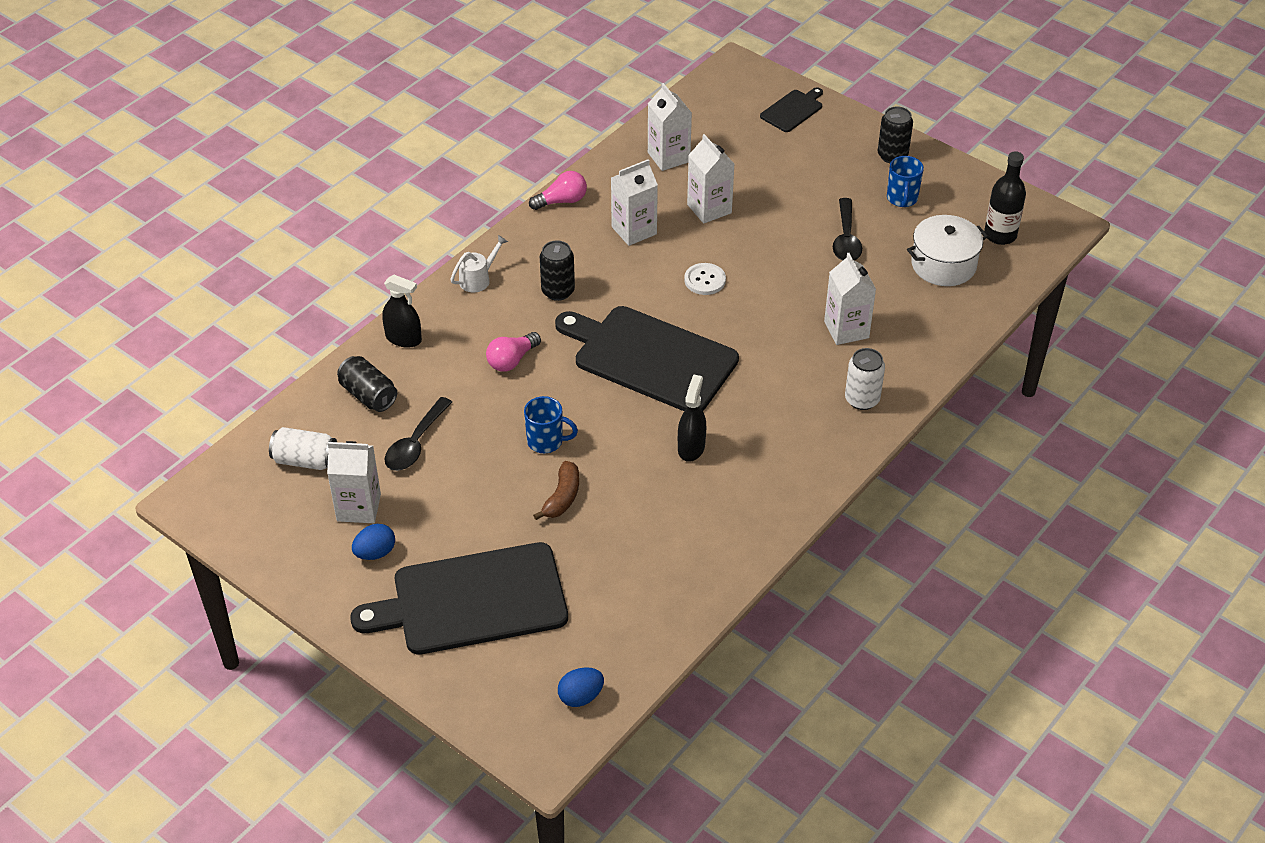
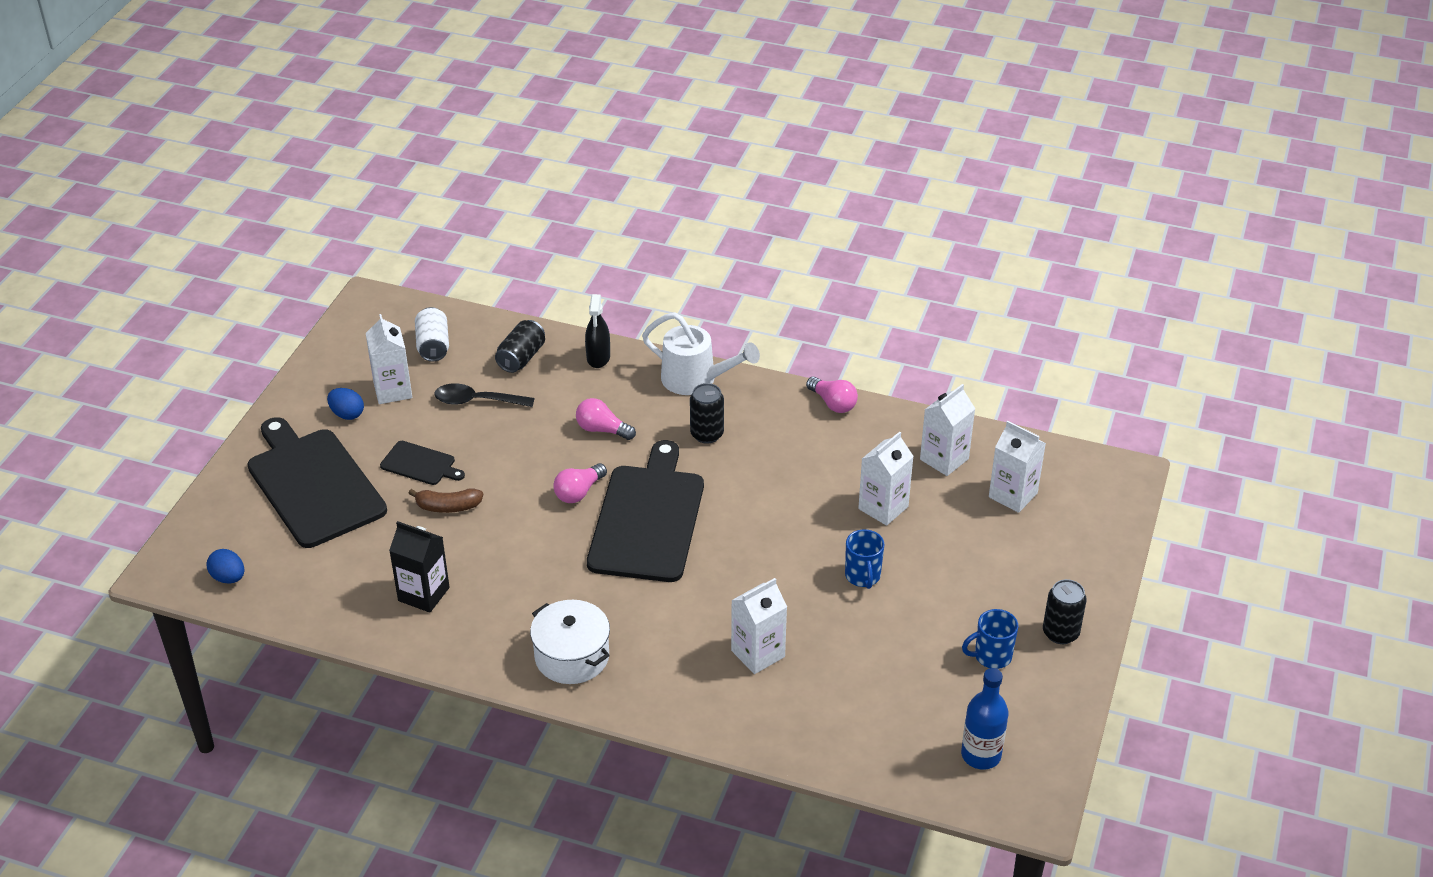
camera: 70 degrees right, 5 degrees down
white watering can [450,235,508,293] -> white watering can [642,312,760,395], size x1.81
blue mug [524,396,578,453] -> blue mug moved to [845,529,884,589]
white carton [611,159,658,246] -> white carton moved to [989,421,1046,513]
black spray bottle [678,374,706,462] -> none
white button [684,263,726,295] -> none
black cutting board [760,87,823,132] -> black cutting board moved to [380,441,465,485]
black spoon [833,198,862,261] -> none
white can [845,348,885,410] -> none
white pot [907,215,988,286] -> white pot moved to [530,600,610,684]
black bottle [984,151,1026,245] -> blue bottle [961,668,1008,770]
none -> black carton [389,521,449,613]
none -> pink light bulb [553,463,607,503]

